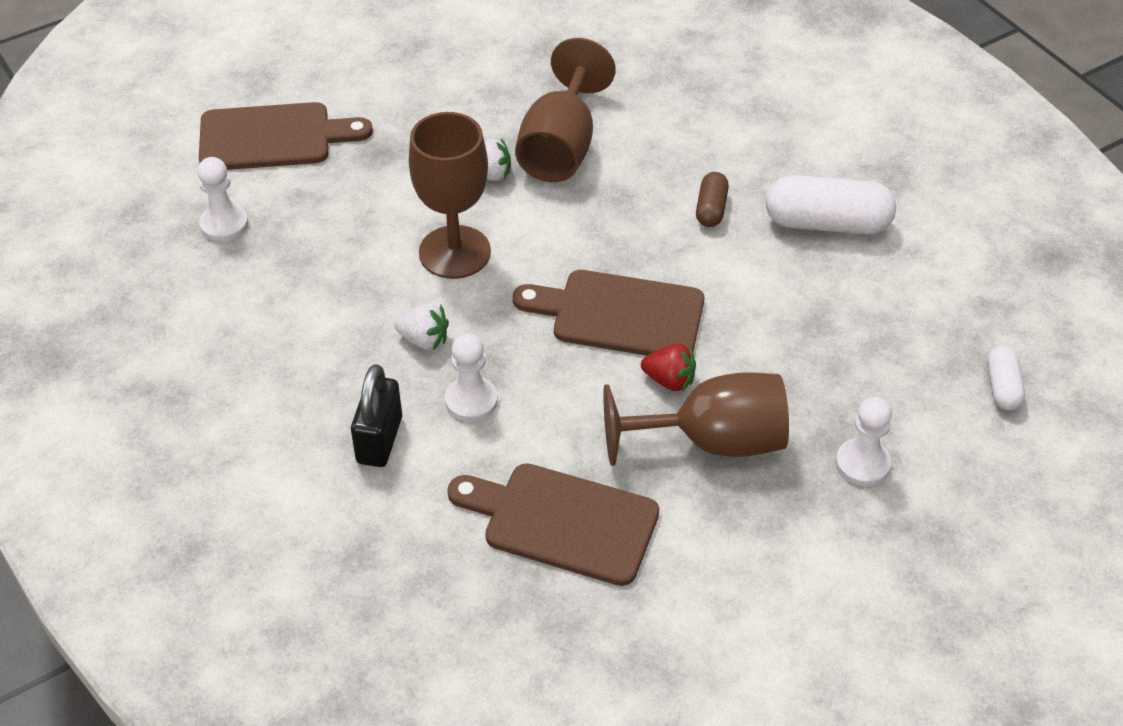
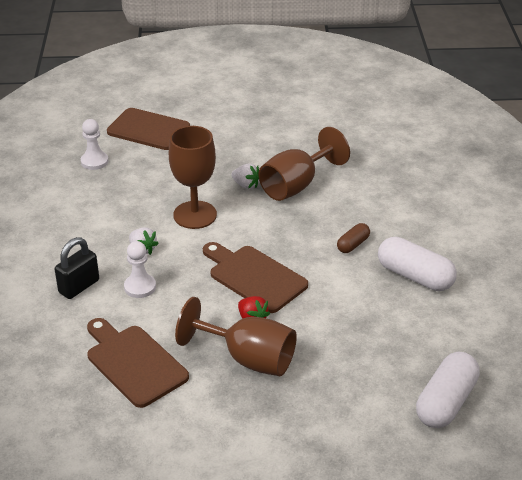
camera: 30 degrees right, 10 degrees down
white pawn [836,397,892,486] -> none
white capsule [987,346,1025,410] -> white capsule [416,352,480,428], size x1.88

